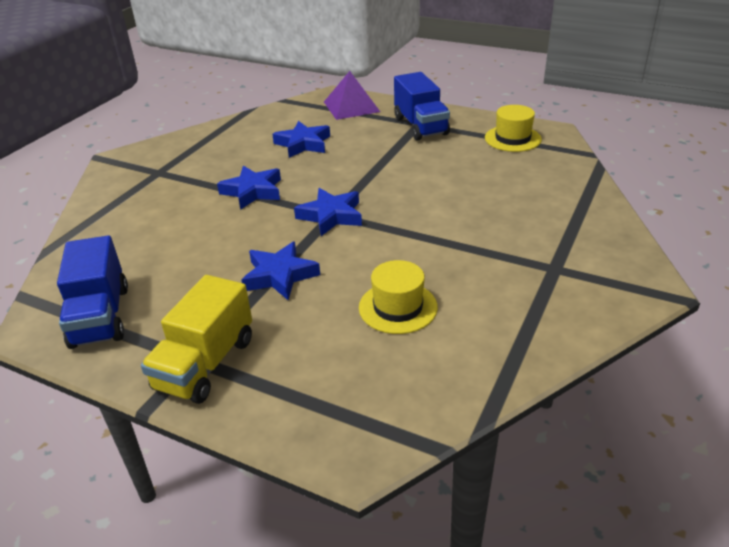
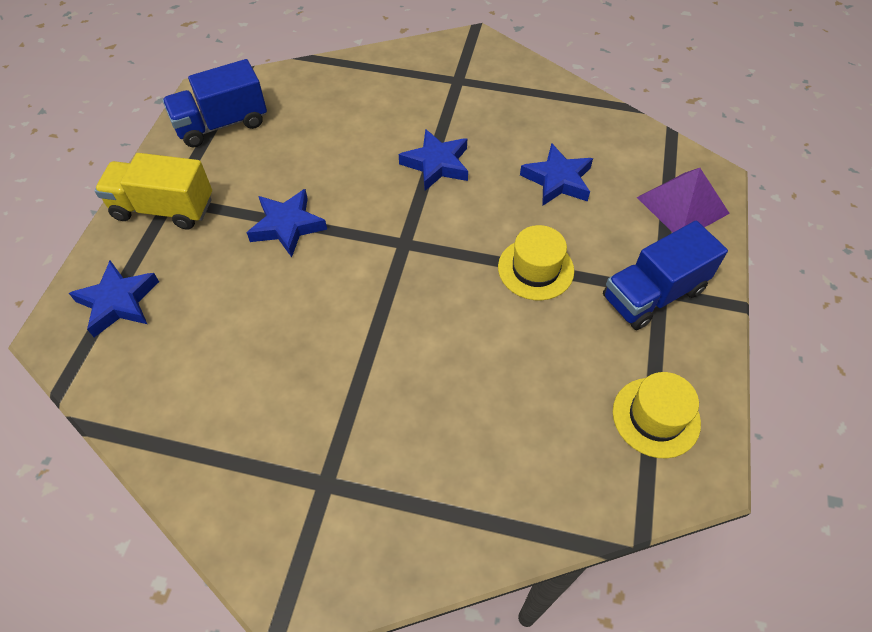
camera: 75 degrees right, 20 degrees up
blue star [294,188,362,236] -> blue star moved to [69,261,159,337]
yellow hat [359,260,438,334] -> yellow hat moved to [498,225,574,300]

